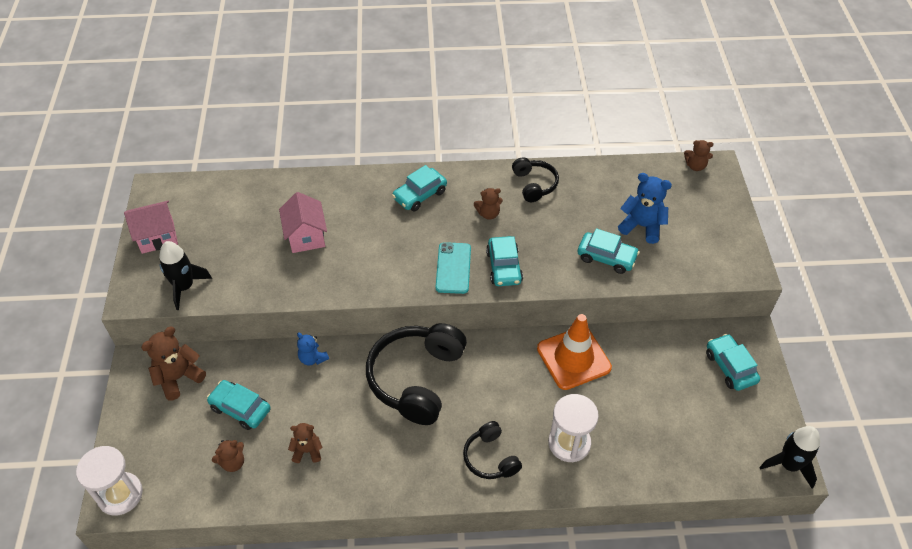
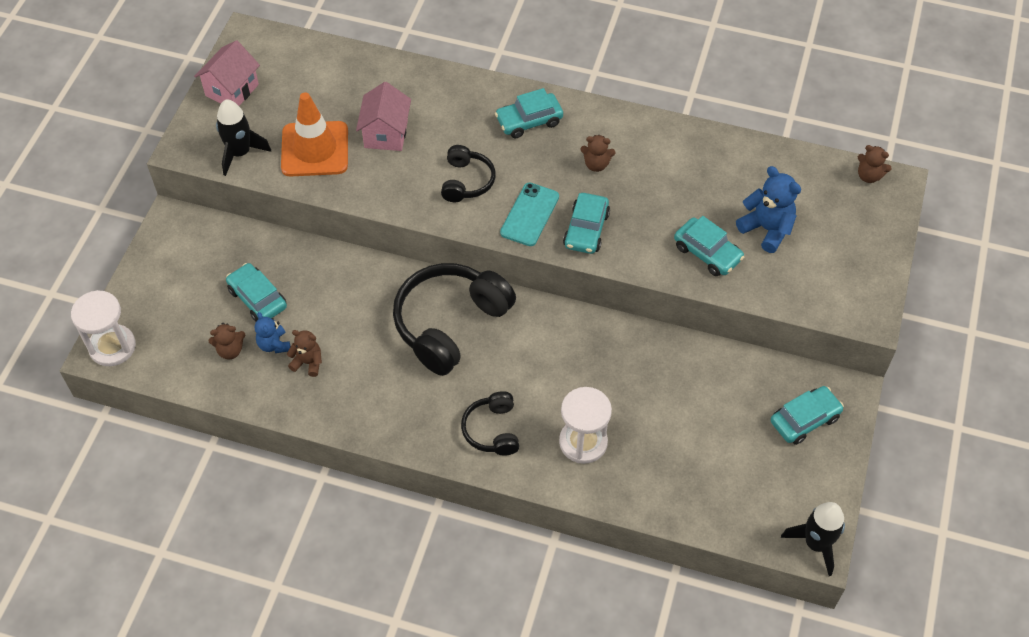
camera: 20 degrees right, 5 degrees up
pink house [124,201,178,254] -> pink house turned 60 degrees counterclockwise [194,40,260,106]
brown teddy bear [141,327,206,400] -> none
blue teddy bear [297,332,329,366] -> blue teddy bear moved to [255,312,291,353]
black headphones [512,157,559,202] -> black headphones moved to [441,145,496,202]
orange traffic cone [537,314,612,390] -> orange traffic cone moved to [281,92,348,177]
turquoise car [706,334,760,391] -> turquoise car turned 60 degrees clockwise [771,386,844,445]

